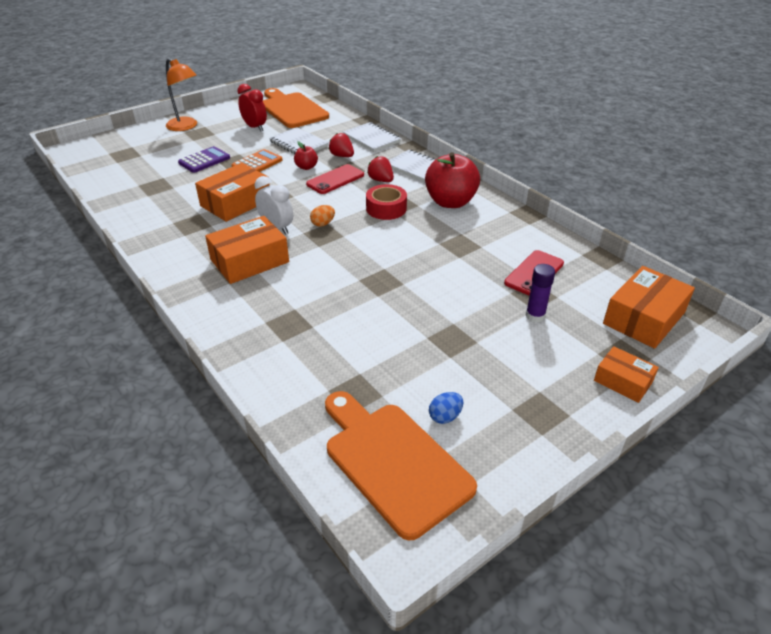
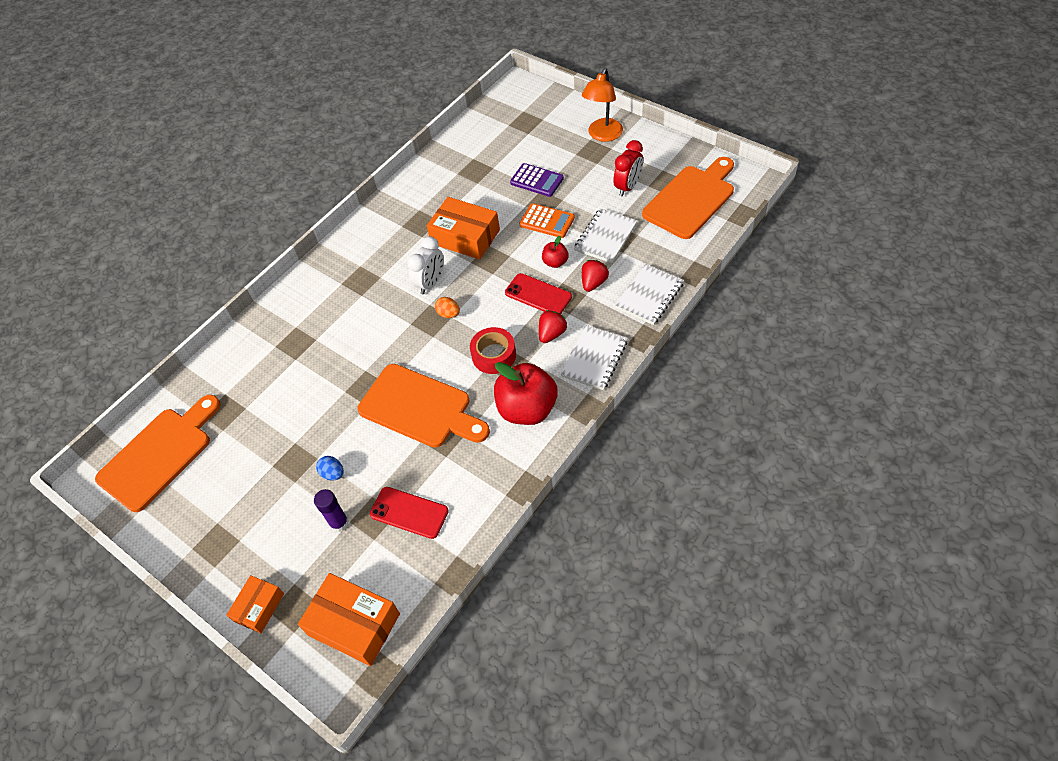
camera: 80 degrees right, 15 degrees up
orange box [205,216,289,284] -> none
blue egg [429,392,463,424] -> blue egg moved to [316,456,344,481]
none -> orange cutting board [357,364,490,448]

